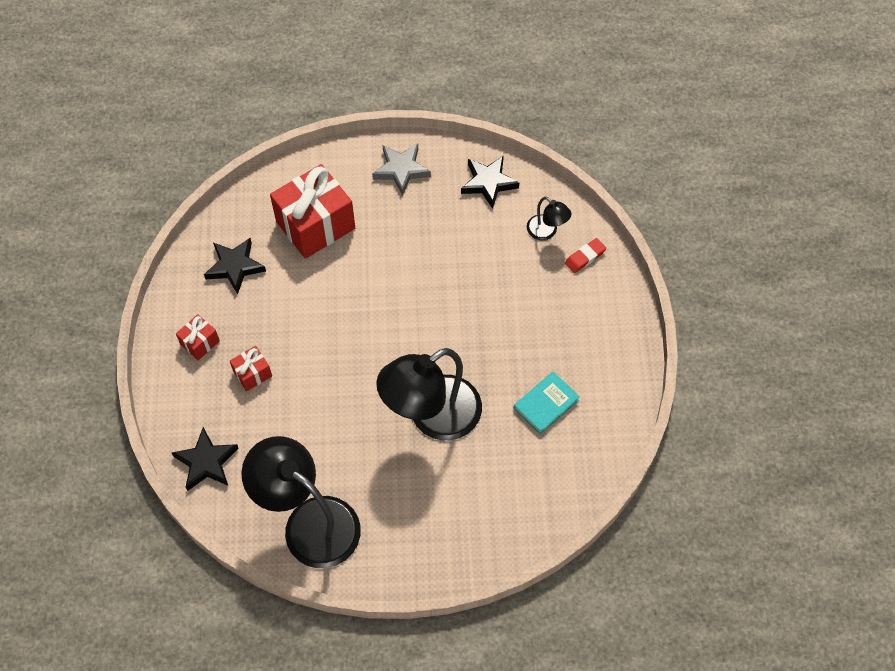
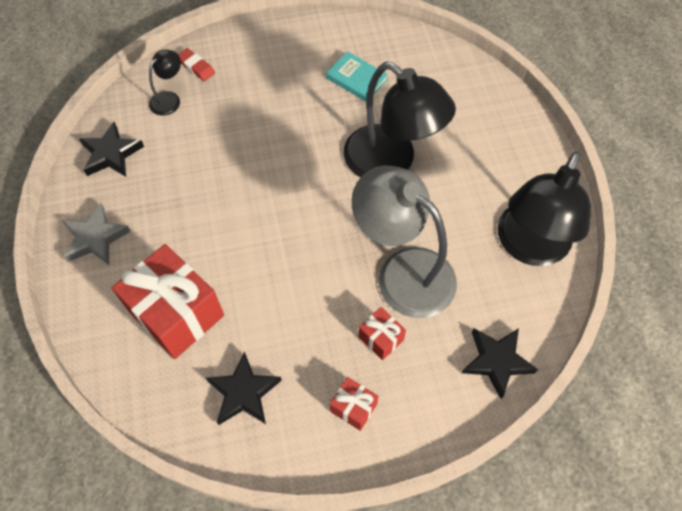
camera: 100 degrees left, 0 degrees up
none -> grey lamp [352,165,457,318]

